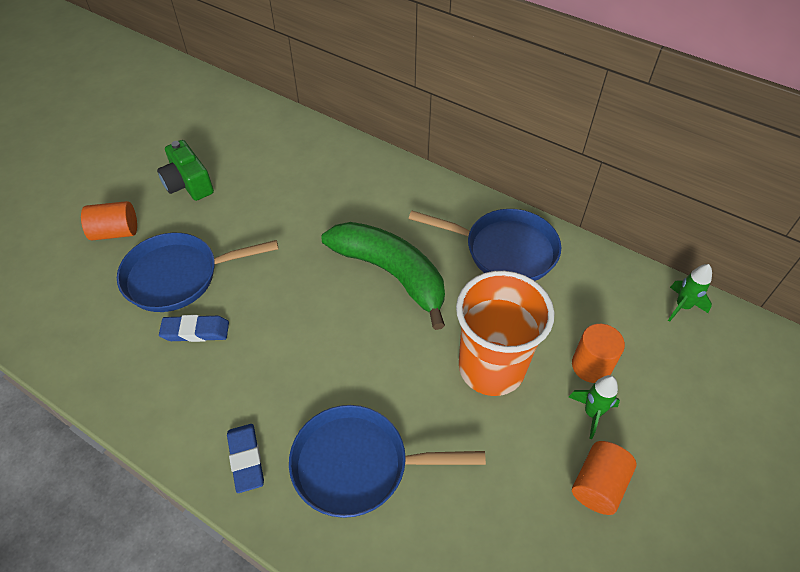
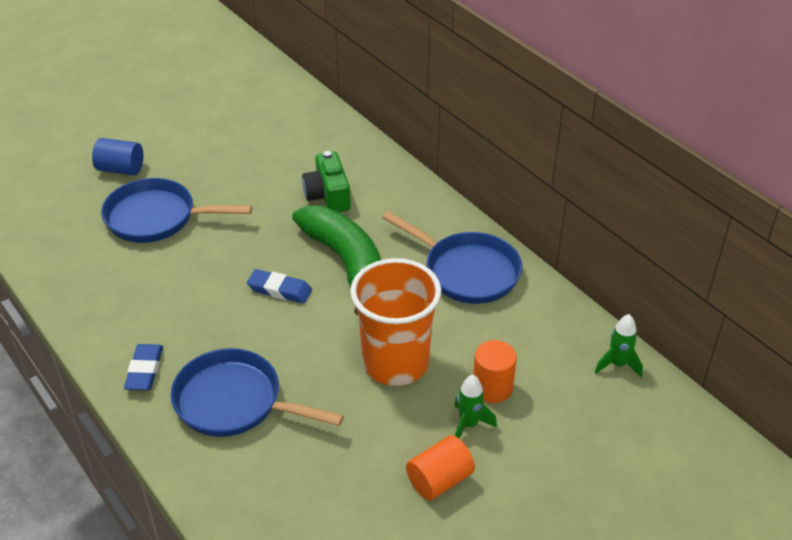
camera: 20 degrees right, 10 degrees down
orange cylinder [81,201,137,240] -> blue cylinder [92,138,143,175]
green camera [157,140,214,201] -> green camera moved to [302,151,351,212]
blue eraser [159,315,229,342] -> blue eraser moved to [247,269,312,303]

